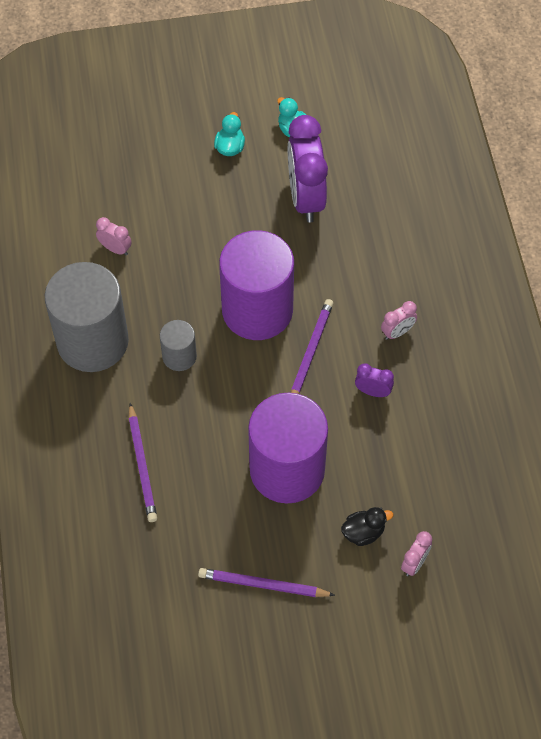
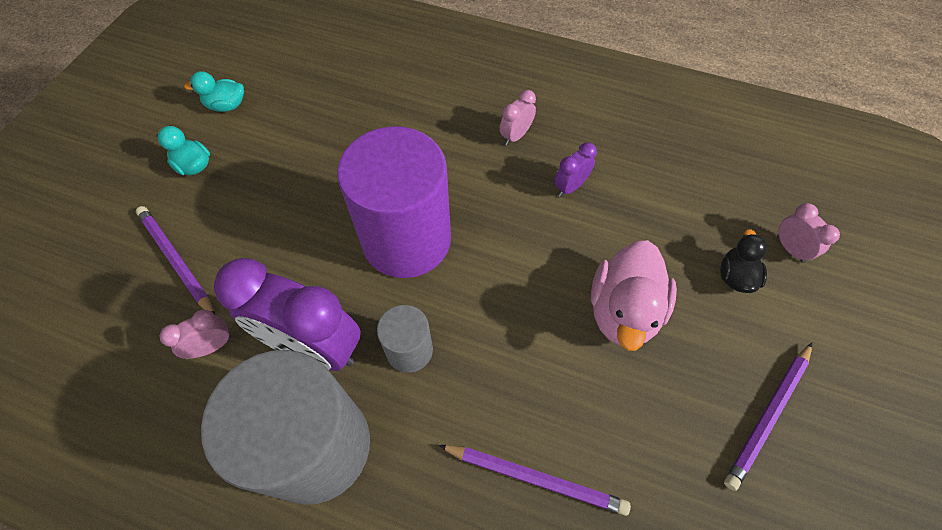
camera: 60 degrees left, 0 degrees up
purple cylinder [248,393,328,504] -> pink duck [591,240,677,351]
purple clock [288,115,328,223] -> purple clock moved to [214,258,361,371]
purple pencil [291,299,333,394] -> purple pencil moved to [136,206,215,315]
pink clock [381,301,417,340] -> pink clock turned 135 degrees counterclockwise [499,90,536,145]

